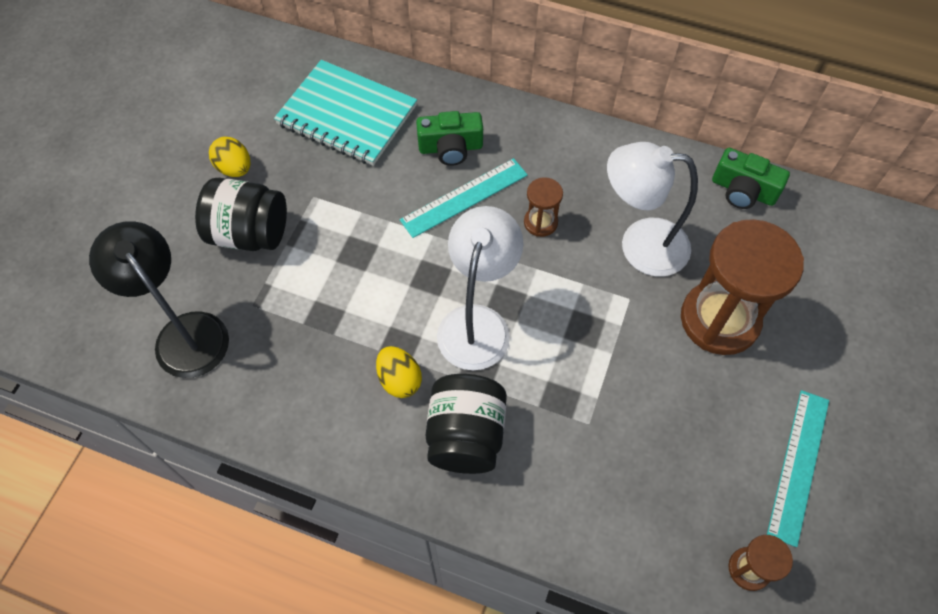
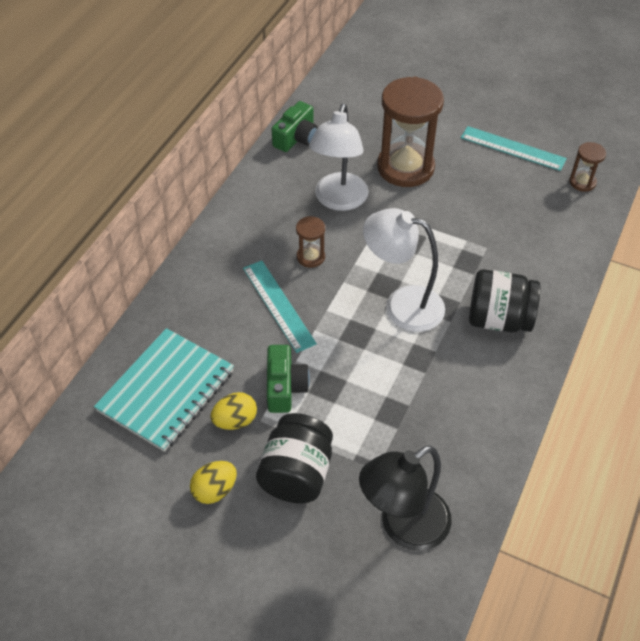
camera: 85 degrees left, 10 degrees down
yellow egg [376,346,422,398] -> yellow egg moved to [210,392,257,430]
green camera [416,111,483,166] -> green camera moved to [267,345,310,413]

